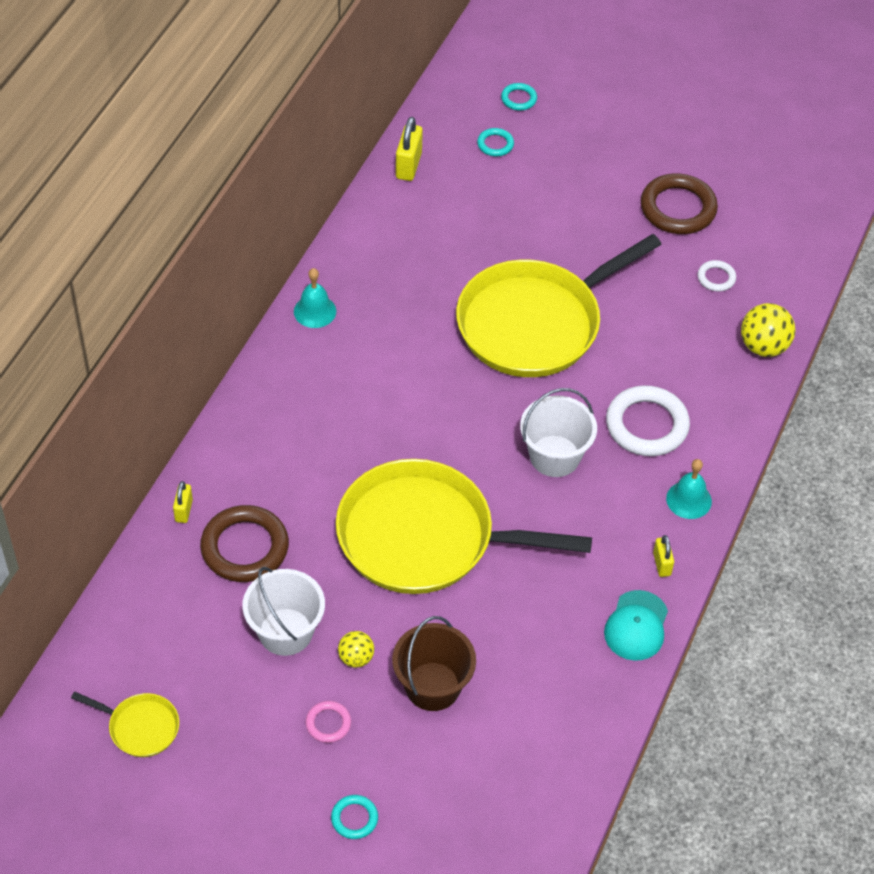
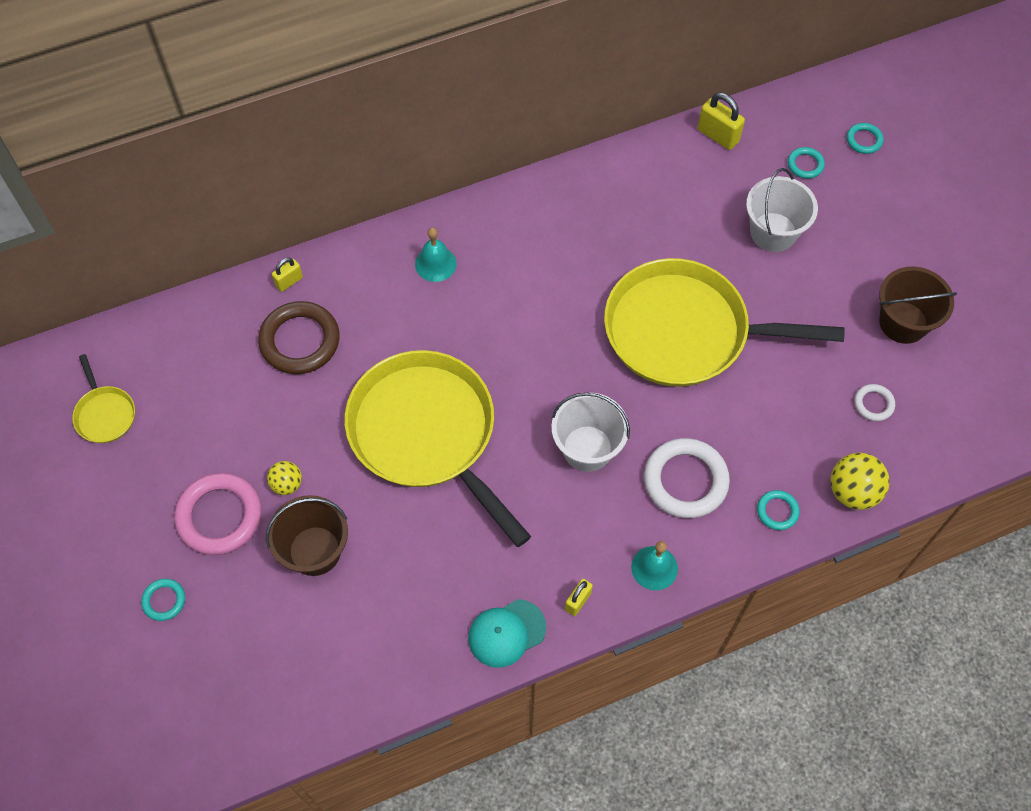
camera: 45 degrees right, 10 degrees up
white bucket [243,567,325,656] -> white bucket moved to [746,168,818,252]
turquoise bell [294,268,336,328] -> turquoise bell moved to [415,227,457,282]
pink ring [306,701,351,743] -> pink ring [174,473,261,555], size x2.04
yellow padlock [396,117,423,181] -> yellow padlock turned 75 degrees clockwise [698,93,745,150]
brown ring [641,173,718,234] -> brown bucket [879,266,957,344]
none -> turquoise ring [757,490,800,530]

